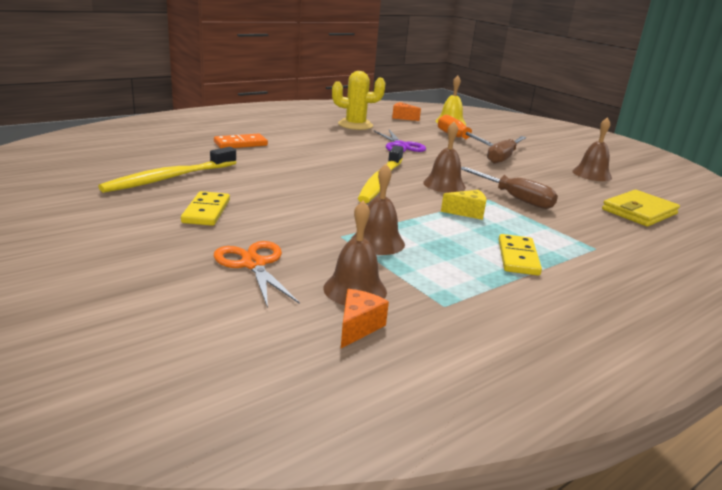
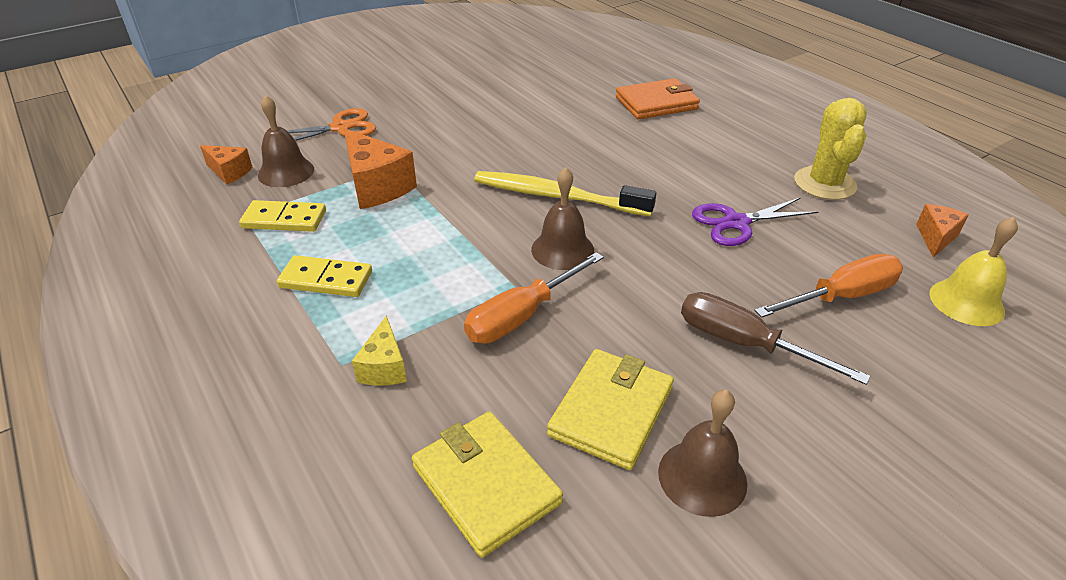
camera: 95 degrees right, 15 degrees up
yellow toothbrush [98,147,237,193] -> none
yellow domino [181,191,230,226] -> yellow domino moved to [239,200,326,232]
orange domino [214,134,268,148] -> orange wallet [616,78,700,120]
brown bell [351,164,405,255] -> orange cheese [344,128,417,209]
yellow cheese [441,190,486,220] -> yellow cheese moved to [352,315,407,385]
brown screwdriver [461,167,558,209] -> orange screwdriver [464,252,604,343]
none -> yellow wallet [547,349,674,470]

